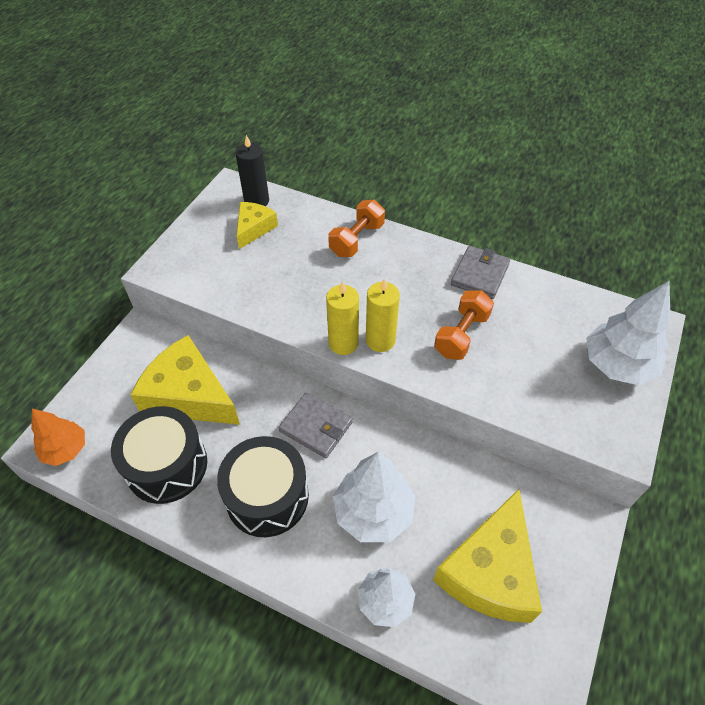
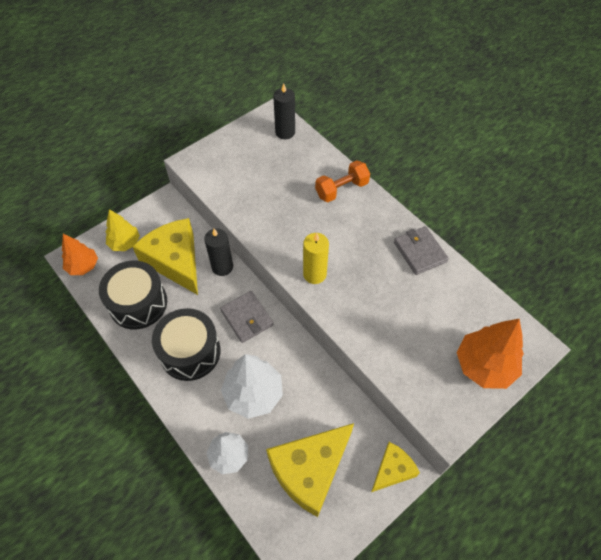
camera: 25 degrees right, 5 degrees up
yellow cheese [237,202,278,249] -> yellow cheese moved to [371,442,420,492]
yellow candle [326,281,359,355] -> none
orange dumbbell [434,290,494,360] -> none
grey wallet [451,246,510,299] -> grey wallet turned 75 degrees counterclockwise [394,226,449,275]
white tree [586,281,670,385] -> orange tree [457,319,524,389]
none -> yellow tree [106,209,140,251]
none -> black candle [204,228,233,276]

